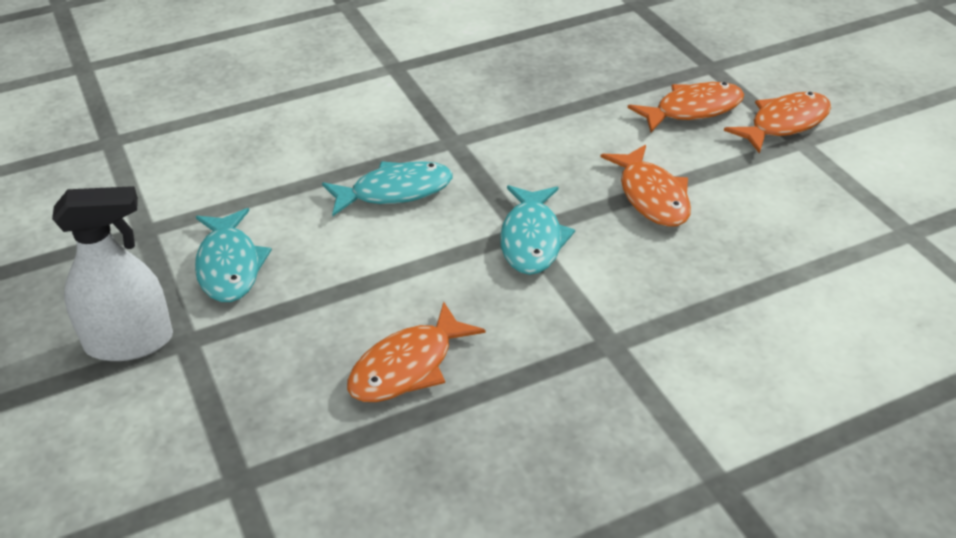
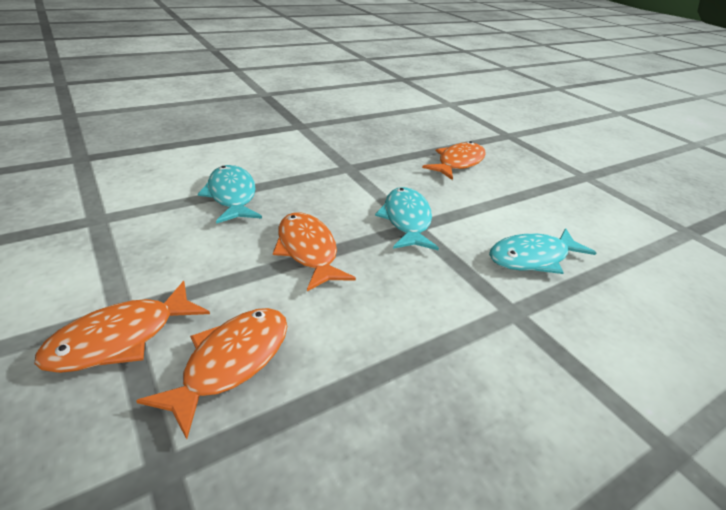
camera: 170 degrees right, 5 degrees down
white spray bottle [52,186,173,361] -> none
turquoise fish [195,208,272,302] -> turquoise fish moved to [198,165,262,224]
orange fish [628,82,744,132] -> orange fish turned 150 degrees clockwise [136,308,287,439]

